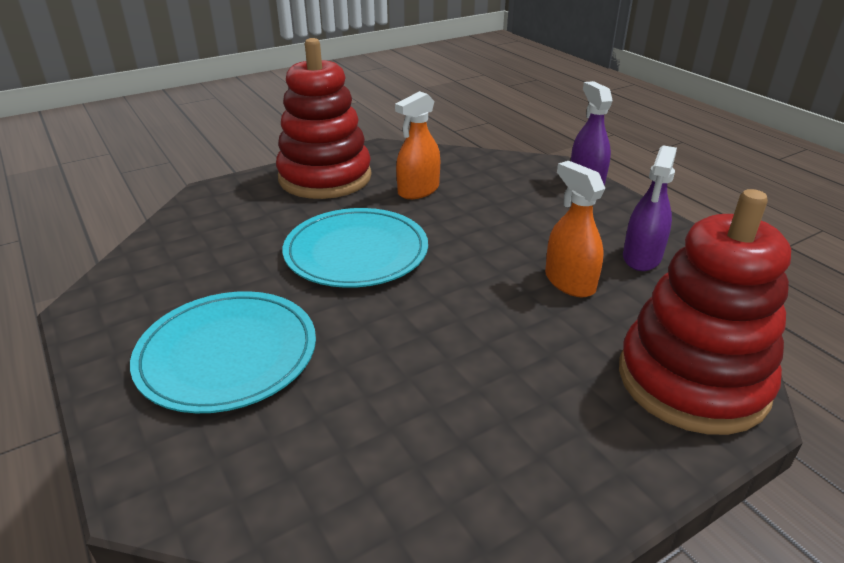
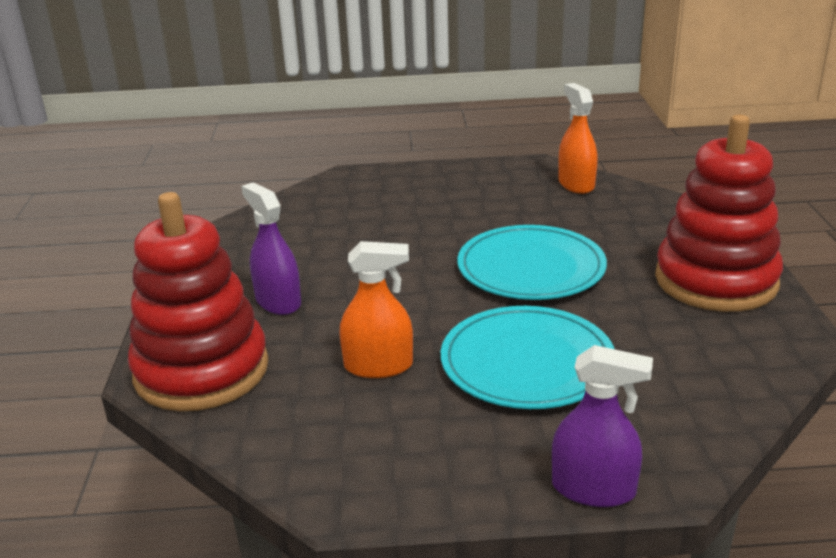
camera: 120 degrees right, 5 degrees down
turquoise plate [130,291,316,413] -> turquoise plate moved to [441,306,614,409]
orange spray bottle [395,91,440,199] -> orange spray bottle moved to [558,83,598,194]
purple spray bottle [623,145,677,271] -> purple spray bottle moved to [241,182,301,315]

